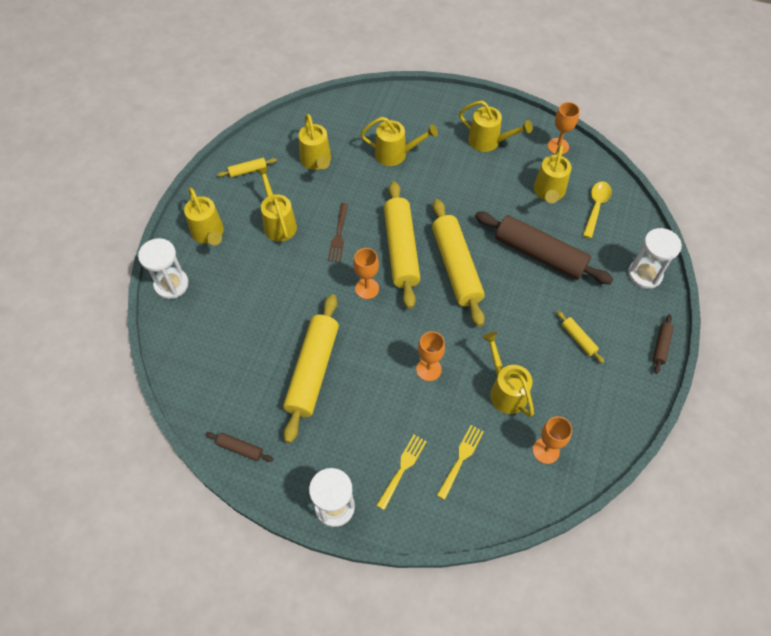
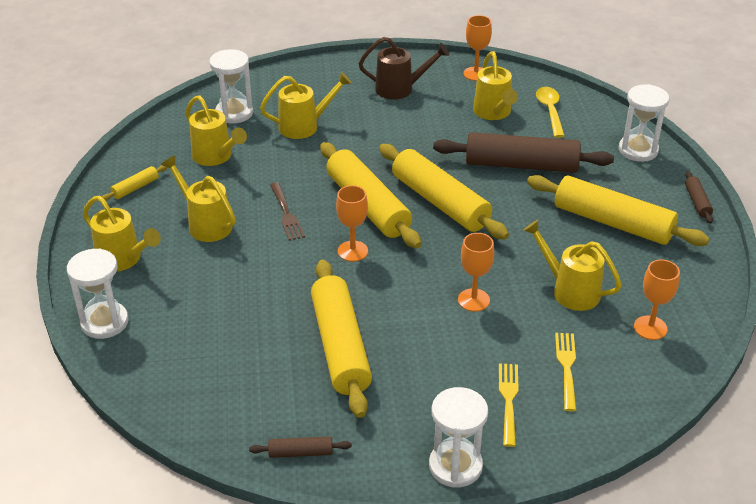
camera: 25 degrees left, 20 degrees down
yellow watering can [459,101,533,152] -> brown watering can [359,37,449,100]
yellow rolling pin [557,311,604,363] -> yellow rolling pin [527,175,710,246], size x2.31
none -> white hourglass [209,49,253,124]

